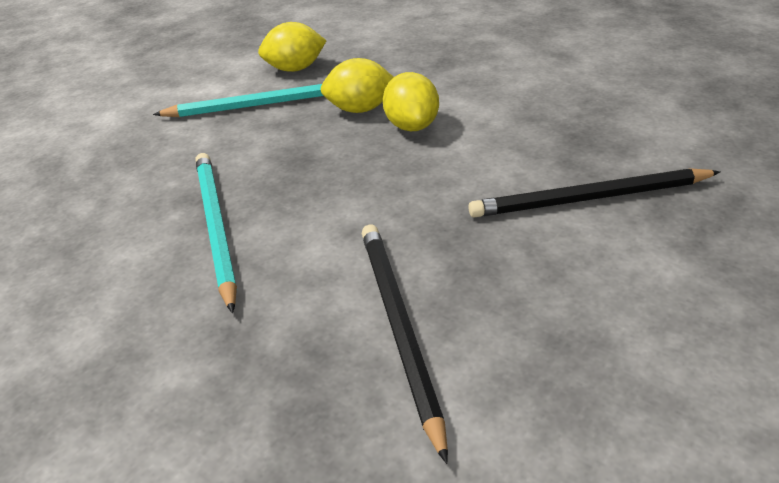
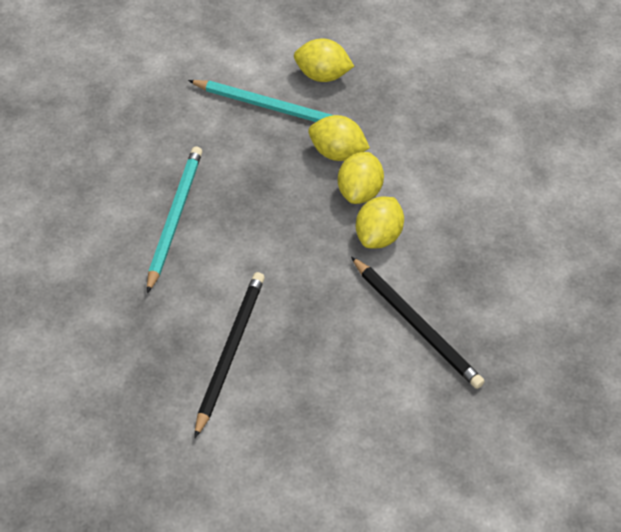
camera: 25 degrees right, 15 degrees up
black pencil [468,168,720,218] -> black pencil turned 150 degrees counterclockwise [351,257,485,389]
none -> yellow lemon [356,196,404,249]

